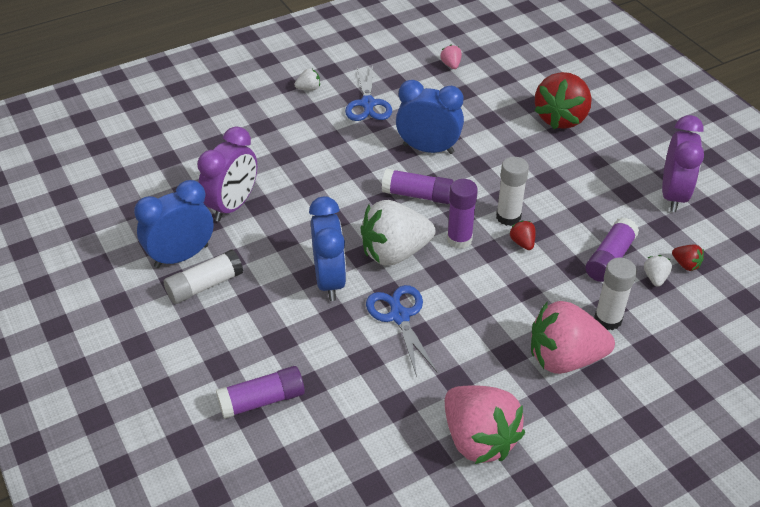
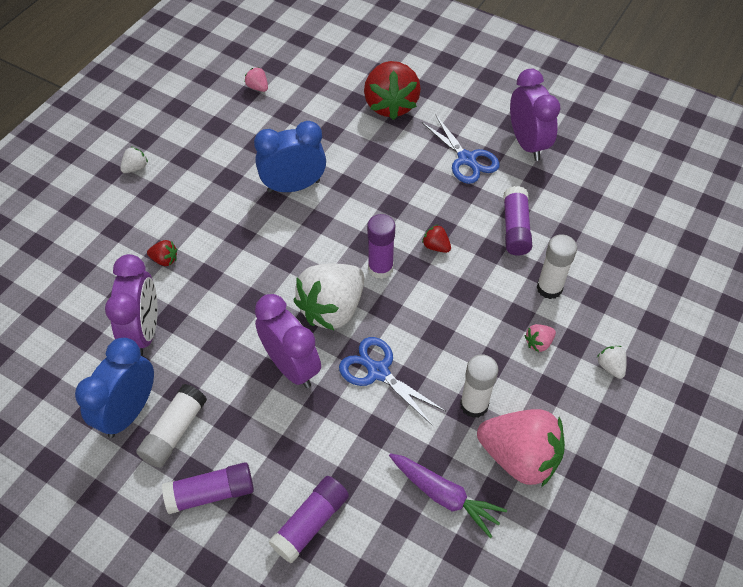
camera: 30 degrees left, 10 degrees up
blue clock [309,196,346,301] -> purple clock [255,294,321,388]
blue scissors [345,65,392,121] -> blue scissors moved to [422,115,500,184]
purple glue stick [382,168,454,204] -> purple glue stick moved to [162,462,254,514]
white glue stick [496,157,529,226] -> white glue stick moved to [460,355,498,418]
pink strawberry [531,301,615,374] -> pink strawberry [524,324,556,352], size x0.41
white strawberry [644,255,672,287] -> white strawberry moved to [597,346,627,379]
red strawberry [672,244,704,271] -> red strawberry moved to [147,240,177,266]
none -> purple carrot [389,453,507,538]

